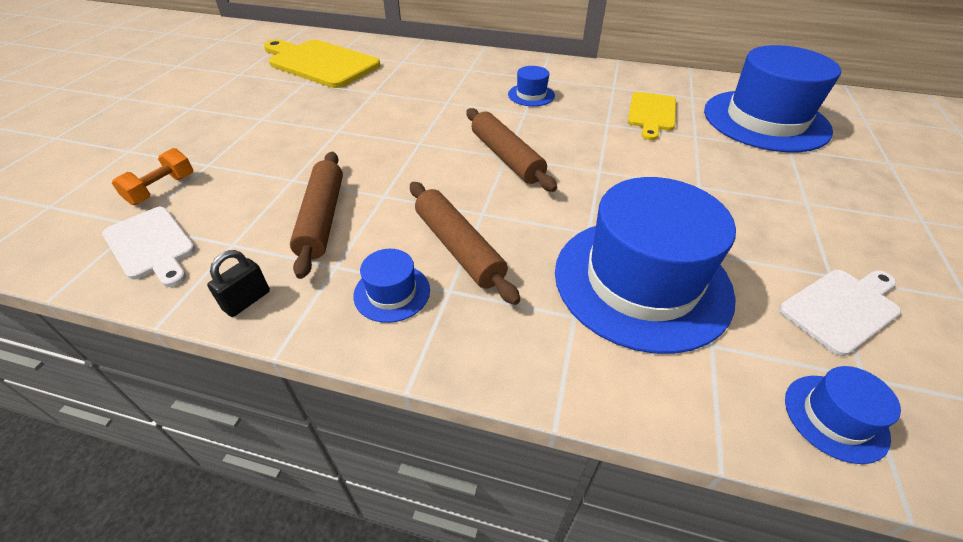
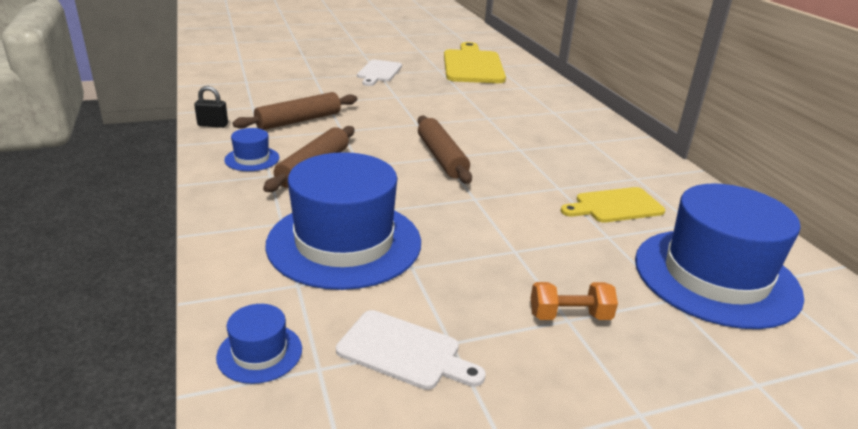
camera: 55 degrees right, 15 degrees down
white cutting board [102,207,195,287] -> white cutting board moved to [357,60,402,86]
orange dumbbell [112,148,193,205] -> orange dumbbell moved to [530,282,618,320]
brown rolling pin [466,108,557,192] -> brown rolling pin turned 45 degrees counterclockwise [418,116,472,184]
blue hat [508,66,555,106] -> none

